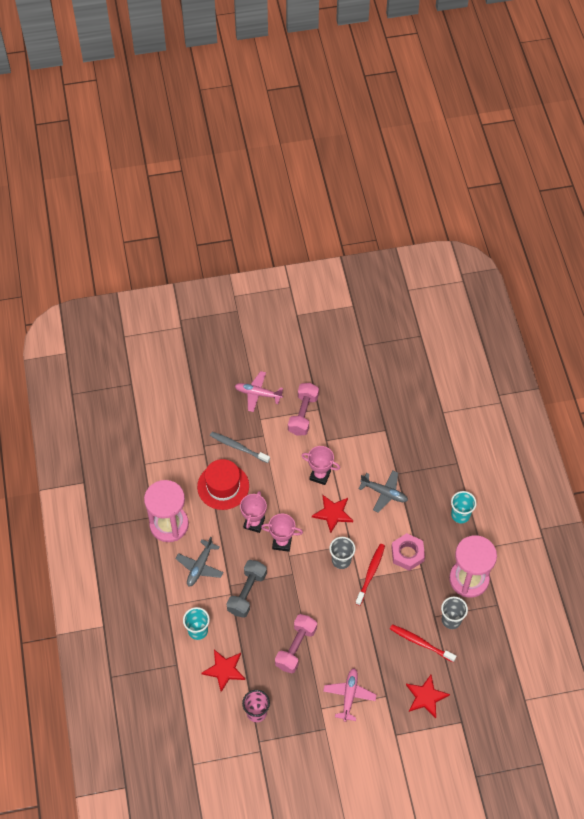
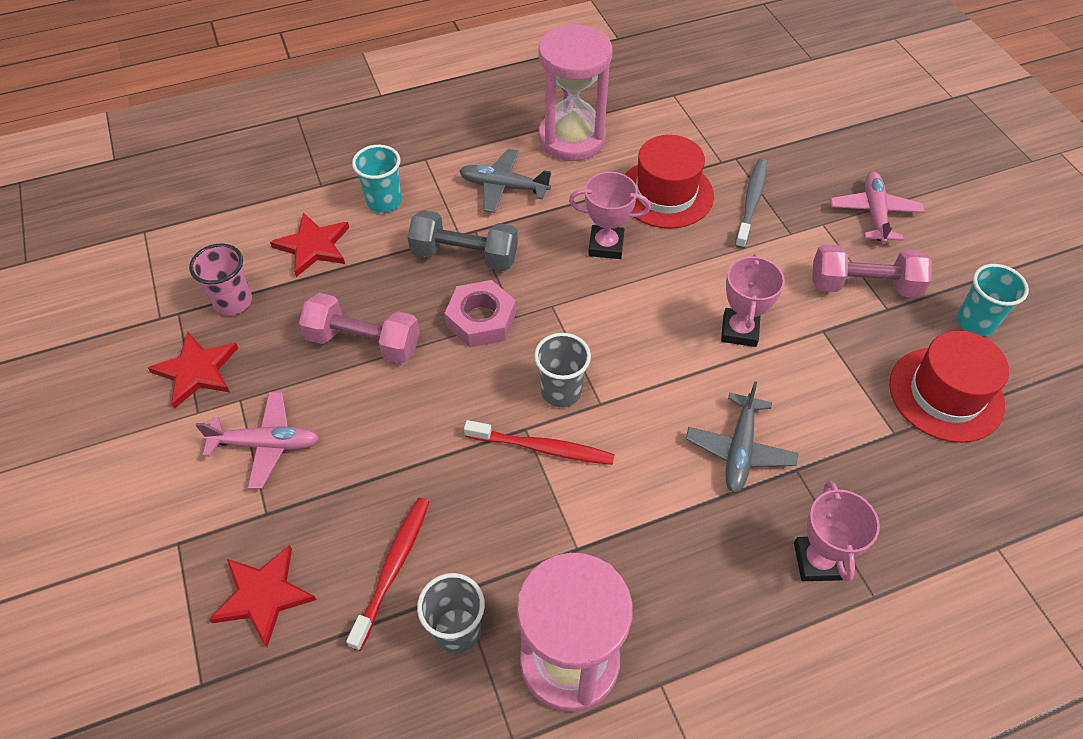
camera: 80 degrees right, 5 degrees down
pink trophy [261,514,303,552] -> pink trophy moved to [794,481,880,581]
red star [312,495,353,533] -> red star moved to [148,332,238,409]
pink nut [391,533,425,571] -> pink nut moved to [444,280,516,348]
turquoise cup [451,491,477,523] -> turquoise cup moved to [957,264,1029,336]
none -> red hat [889,331,1009,443]

